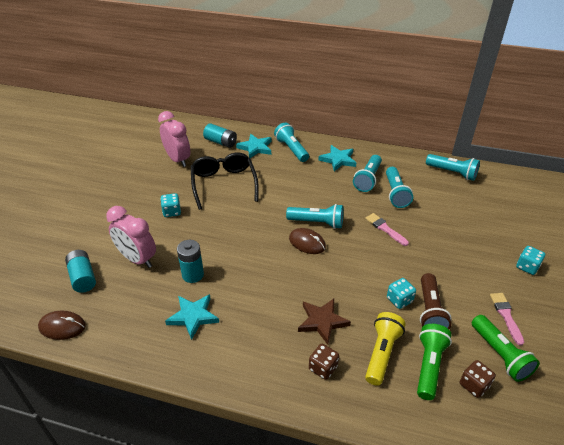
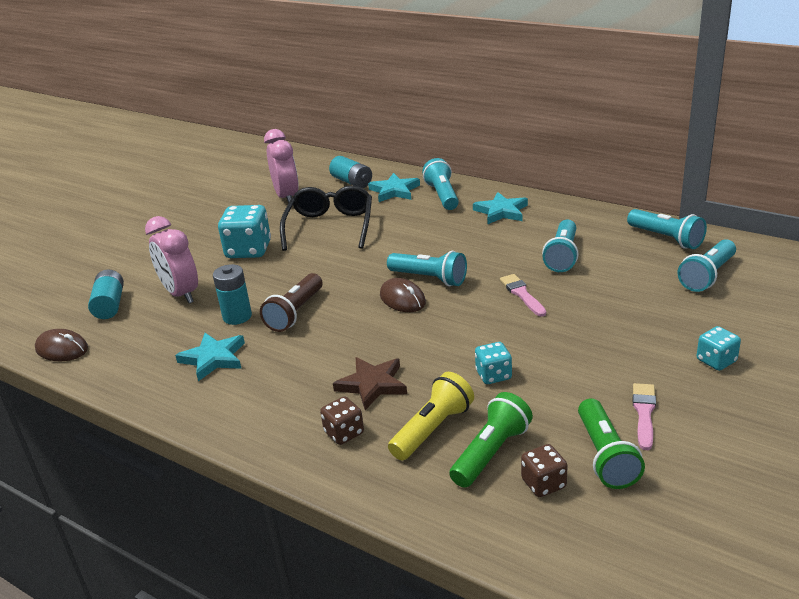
camera: 20 degrees right, 10 degrees down
turquoise dice [160,193,181,217] -> turquoise dice [218,205,271,258], size x1.79
turquoise flashlight [353,155,382,192] -> turquoise flashlight moved to [678,239,736,292]
brown flashlight [420,273,451,329] -> brown flashlight moved to [260,273,322,332]

